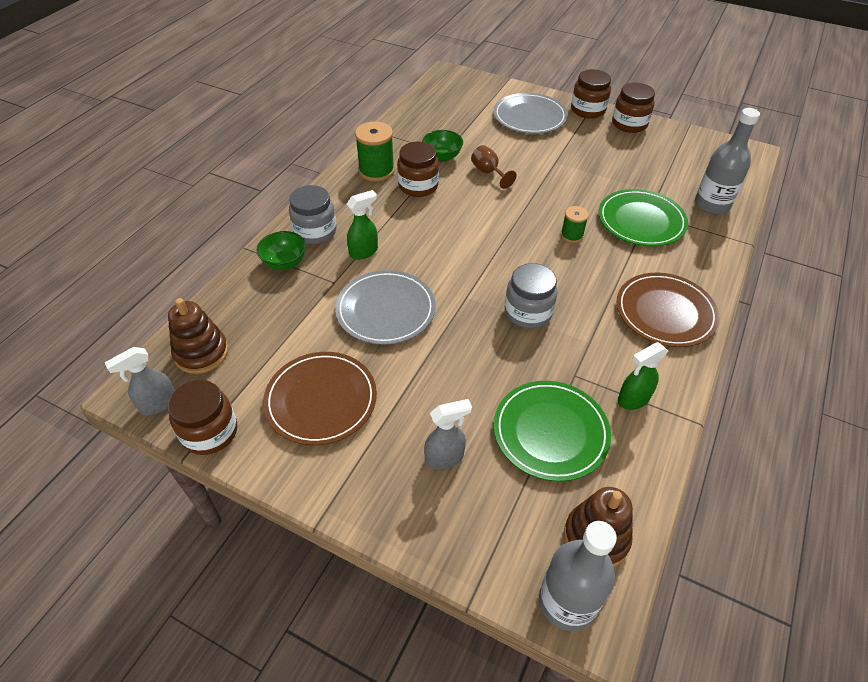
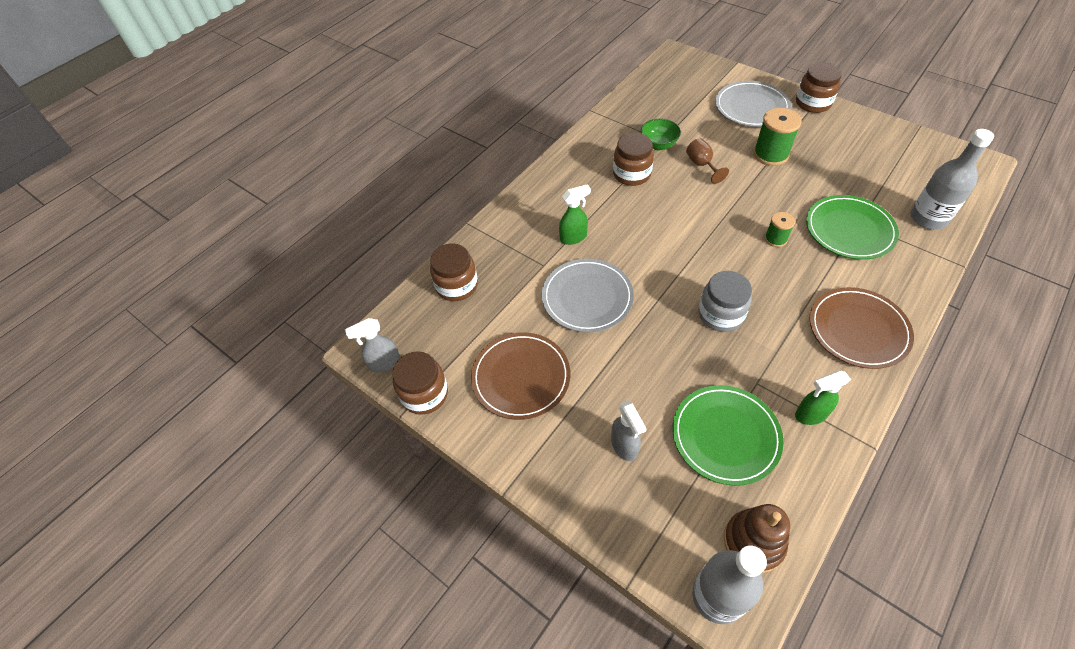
camera: 15 degrees right, 5 degrees up
brown stacking toy [168,298,228,374] -> none
green bowl [256,231,306,270] -> none
grey jar [289,185,337,244] -> none
green spool [355,121,395,181] -> green spool moved to [753,108,802,166]
grey spray bottle [424,399,472,469] -> grey spray bottle turned 75 degrees clockwise [611,401,647,461]
brown jar [612,83,655,133] -> brown jar moved to [430,243,478,301]

